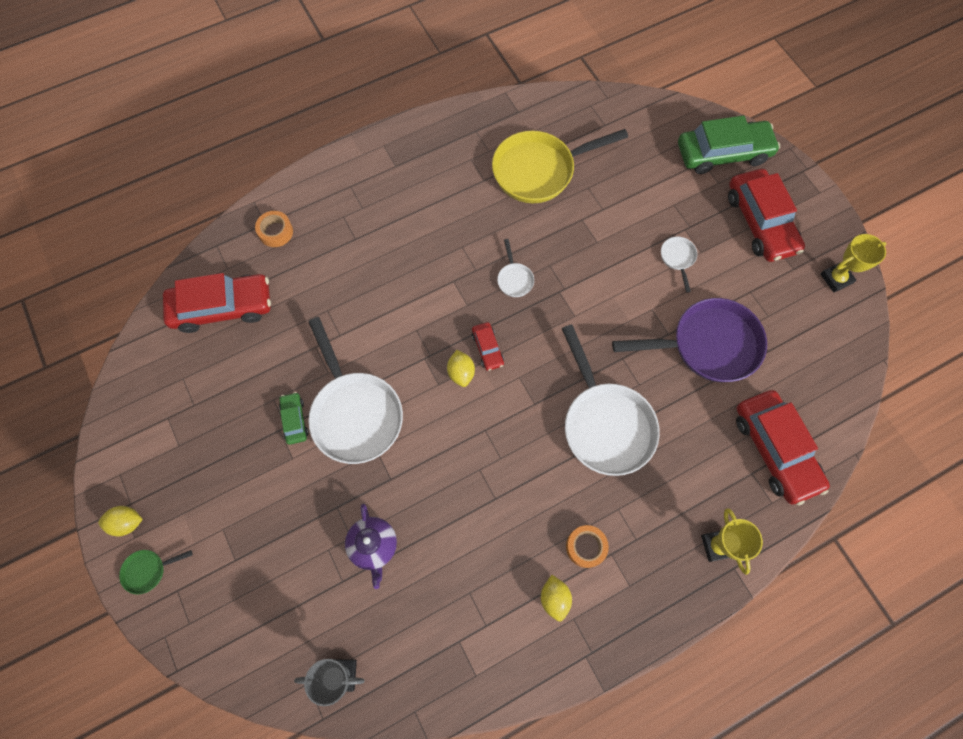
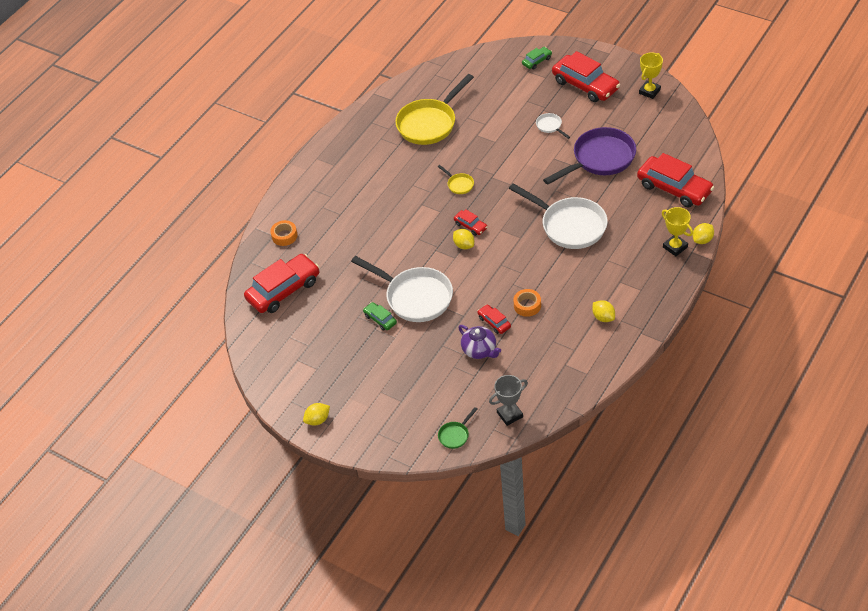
camera: 25 degrees left, 20 degrees down
green pan [119,550,193,595] -> green pan moved to [438,407,478,449]
white pan [497,239,534,297] -> yellow pan [438,165,474,194]
orange tape [566,525,609,568] -> orange tape moved to [513,289,541,317]
green car [678,115,780,174] -> green car [522,47,552,69], size x0.47
none -> red car [477,304,511,334]
none -> yellow lemon [693,223,714,244]

